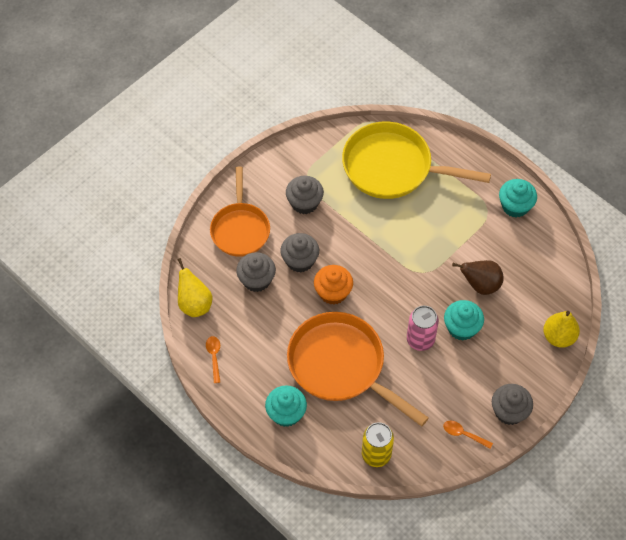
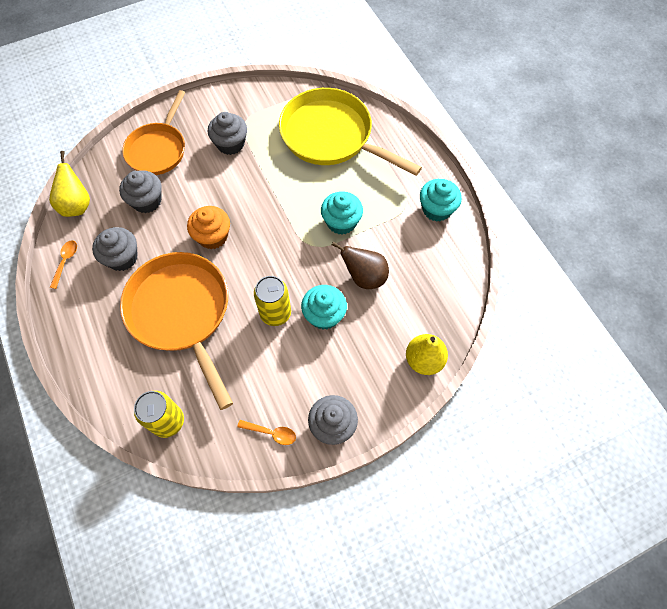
camera: 20 degrees right, 5 degrees up
turquoise cupcake [265,385,307,427] -> turquoise cupcake moved to [321,191,363,235]
grey cupcake [280,233,319,273] -> grey cupcake moved to [92,227,137,271]
pink can [407,306,439,351] -> yellow can [254,276,291,326]
orange spoon [443,421,493,449] -> orange spoon turned 150 degrees clockwise [237,420,296,445]

